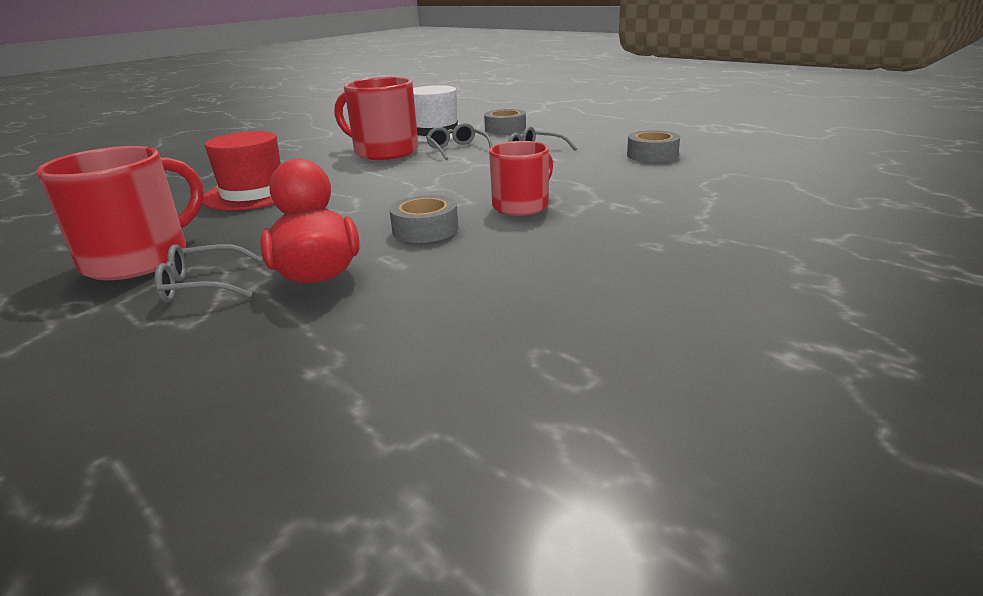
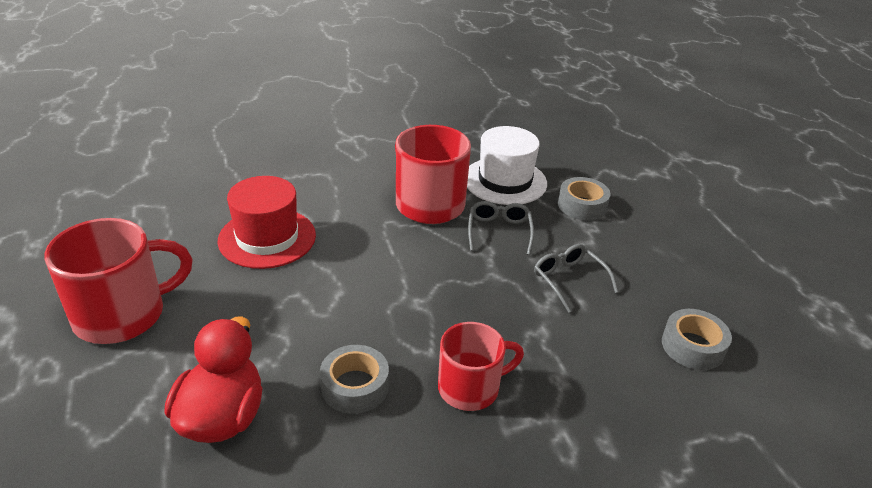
camera: 25 degrees right, 10 degrees up
grey glasses [155,244,263,303] -> none

